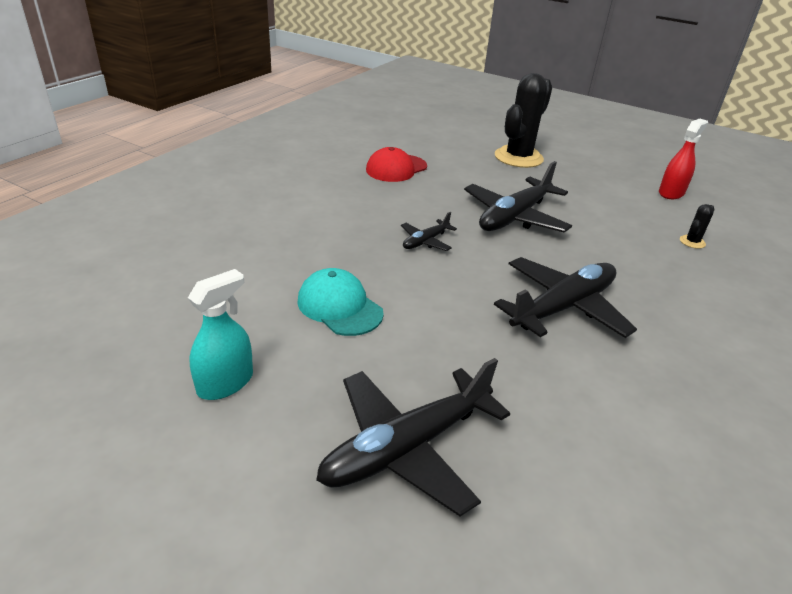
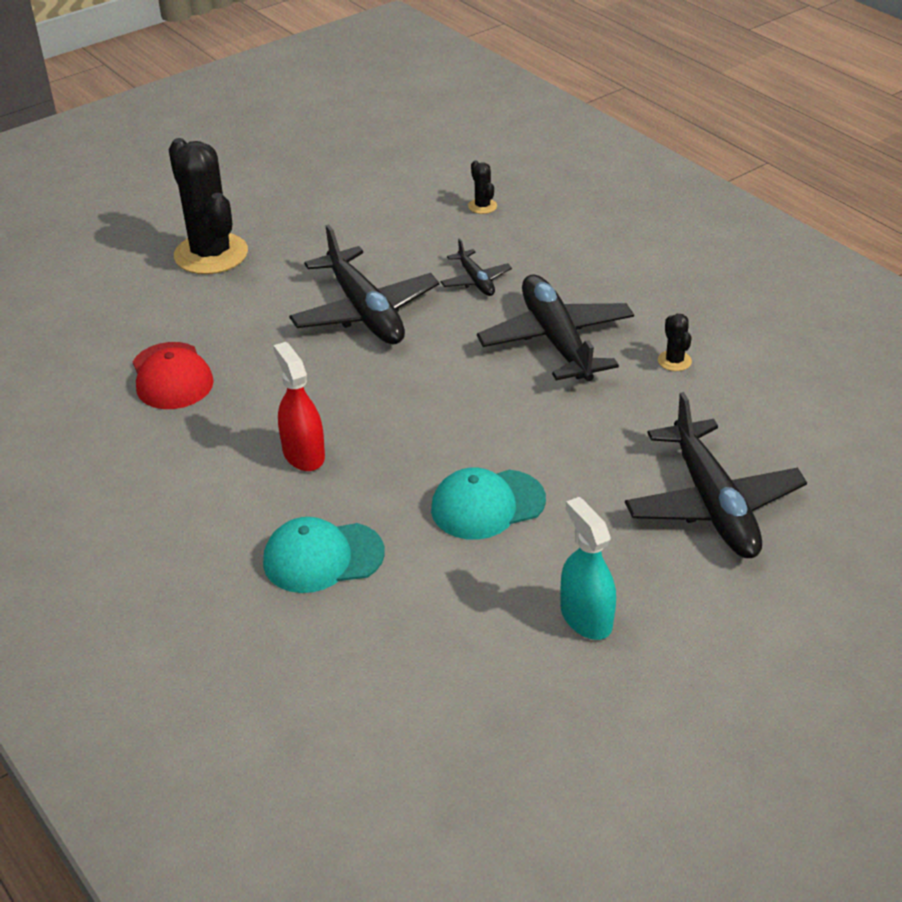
camera: 65 degrees left, 5 degrees up
black plane [401,212,457,251] -> black plane moved to [441,238,512,296]
red spray bottle [659,118,708,199] -> red spray bottle moved to [273,342,325,471]
none -> turquoise cap [263,517,385,593]
none -> black cactus [658,314,692,371]

